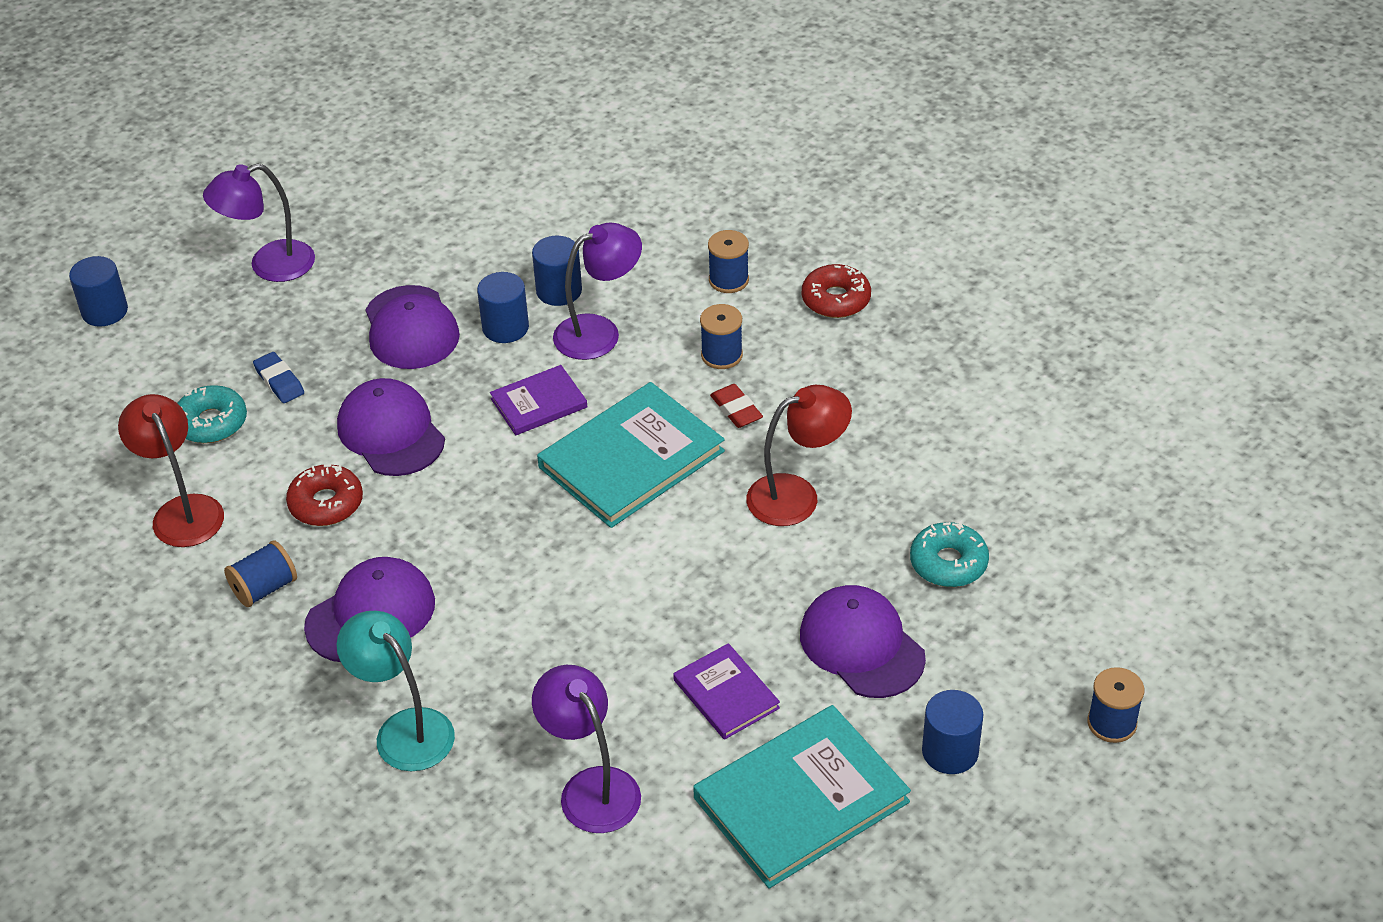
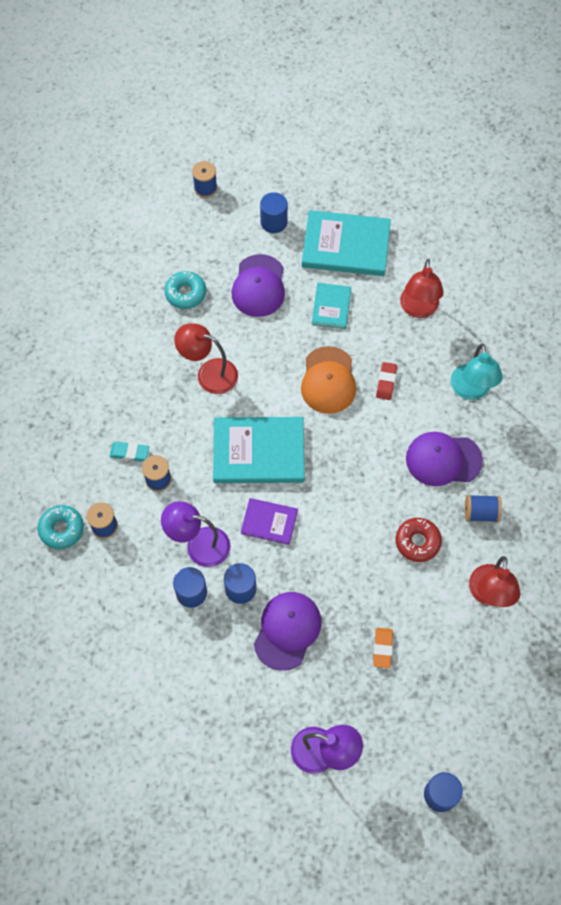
camera: 140 degrees left, 20 degrees up
turquoise donut [177,385,247,443] -> turquoise donut moved to [38,505,84,549]
blue eraser [253,352,304,403] -> orange eraser [373,628,393,668]
purple cap [337,378,445,476] -> none
purple lamp [532,665,641,833] -> red lamp [400,259,444,318]
purple book [673,643,780,740] -> turquoise book [312,283,351,329]
red eraser [710,384,763,428] -> red eraser moved to [376,362,397,400]
red donut [802,264,871,318] -> none
none -> turquoise eraser [110,442,149,462]
none -> orange cap [301,346,356,414]

